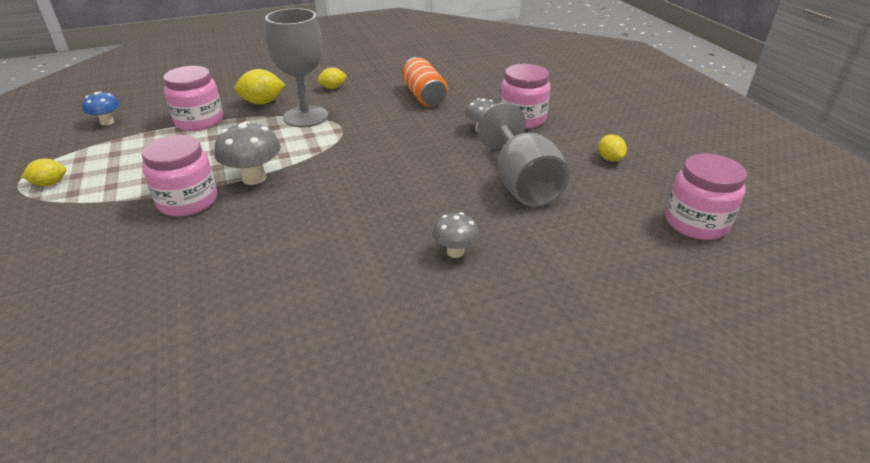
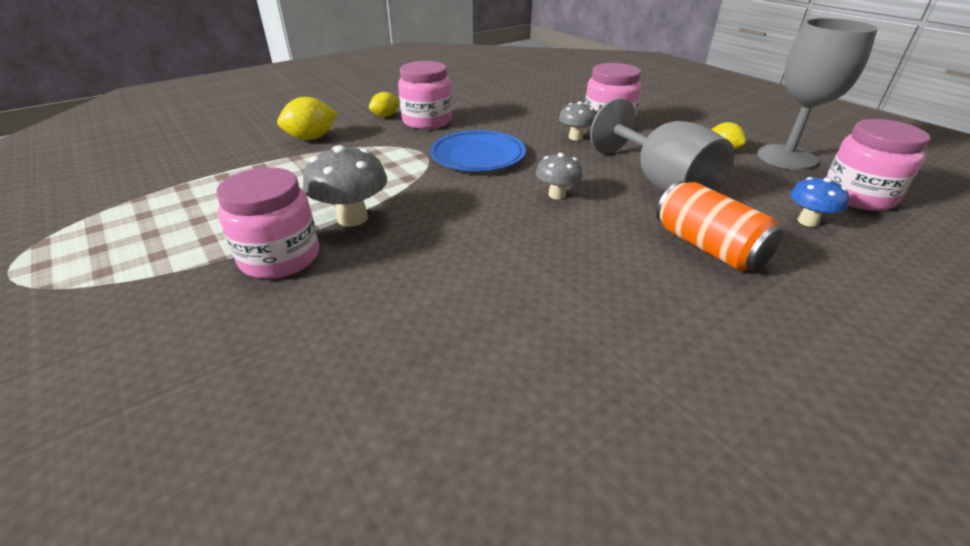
camera: 15 degrees left, 0 degrees up
yellow lemon [21,158,66,186] -> none
blue mushroom [82,92,120,125] -> blue mushroom moved to [790,177,849,227]
pink jar [163,66,223,131] -> pink jar moved to [398,61,452,129]
grey goblet [265,8,328,127] -> grey goblet moved to [757,18,878,170]
orange can [402,57,448,107] -> orange can moved to [656,181,783,271]
grey mushroom [433,212,480,258] -> grey mushroom moved to [536,153,583,199]
none -> blue plate [430,130,526,172]

